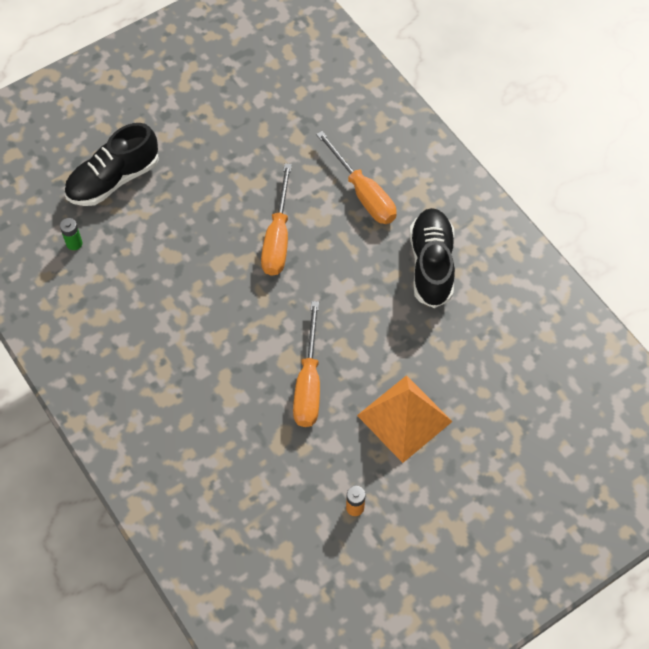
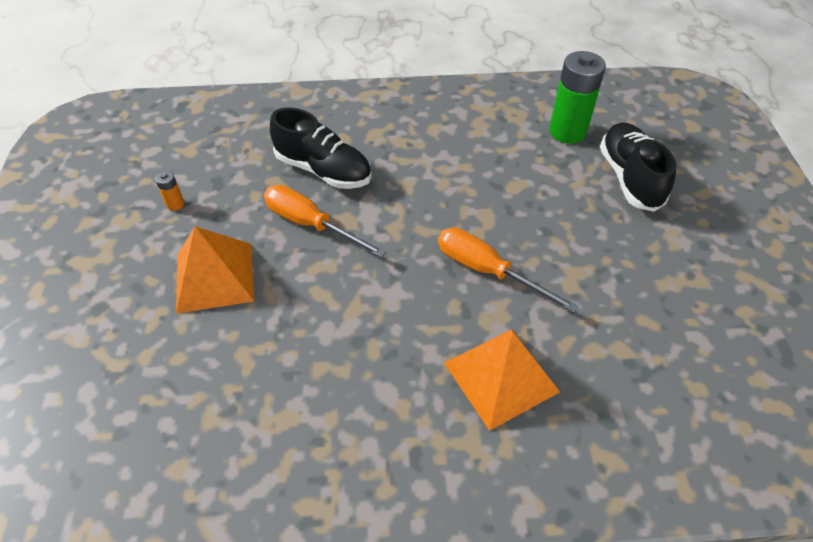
camera: 120 degrees right, 10 degrees down
green battery [60,218,82,250] -> green battery [549,51,606,144], size x2.32
orange screwdriver [316,131,396,224] -> orange pyramid [444,329,560,431]
black shoe [410,208,455,308] -> black shoe moved to [270,107,371,189]

